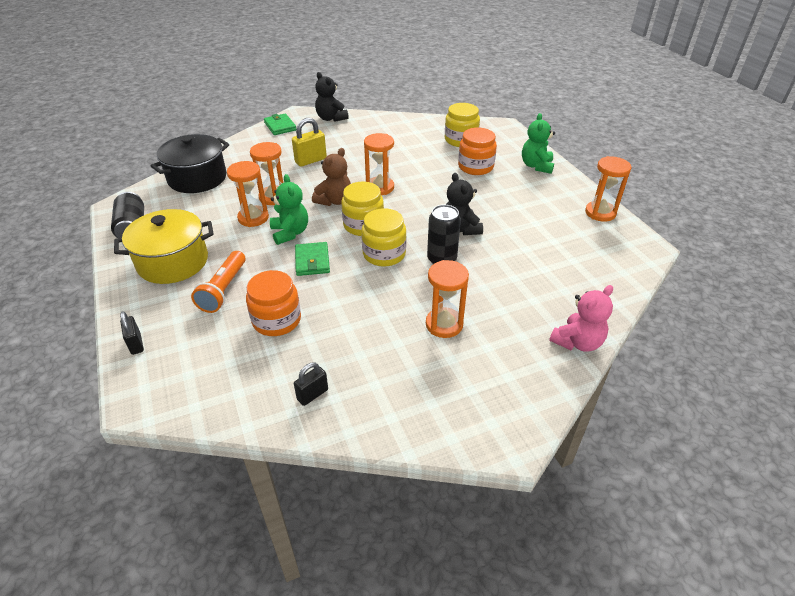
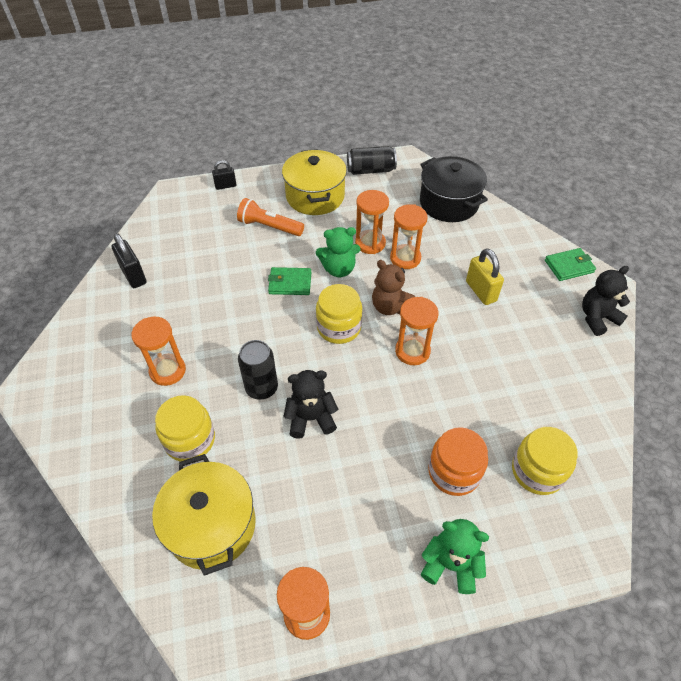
camera: 100 degrees right, 10 degrees up
orange jar [246,270,301,336] -> none
black padlock [294,362,328,406] -> black padlock [112,233,147,288], size x1.55
yellow jar [362,208,407,267] -> yellow jar moved to [155,395,215,462]
pink teddy bear [549,285,613,352] -> none
none -> yellow pot [152,454,256,576]

